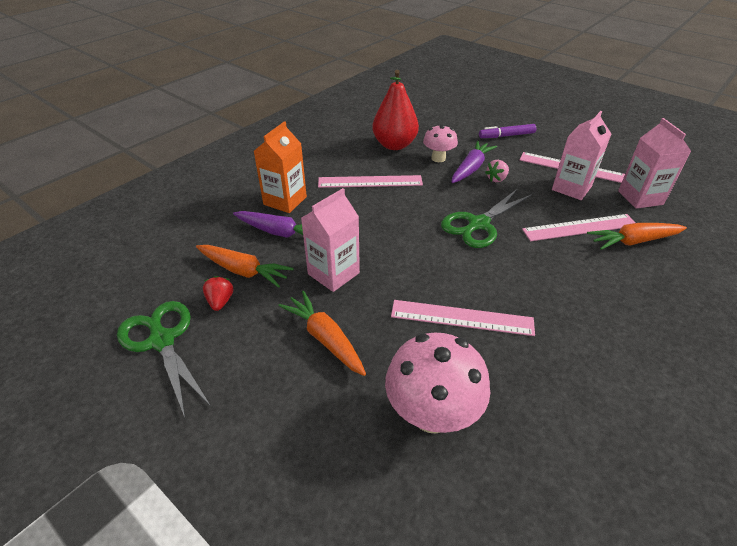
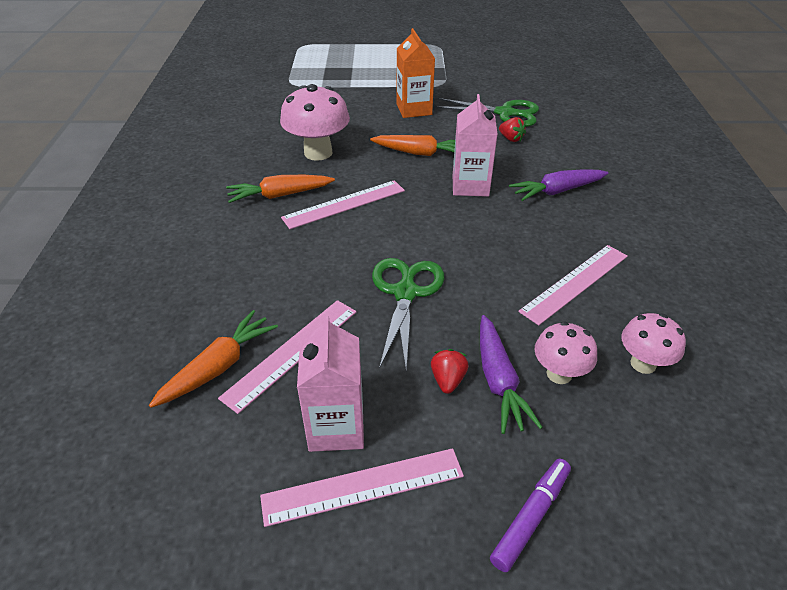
camera: 140 degrees right, 0 degrees up
orange carrot [196,245,294,288] -> orange carrot moved to [226,175,335,203]
orange carton [254,121,307,213] -> orange carton moved to [397,28,435,118]
red pear [372,70,419,150] -> pink mushroom [621,313,686,374]
pink strawberry [485,160,509,182] -> red strawberry [431,349,469,394]
pink carton [618,118,691,209] -> none

